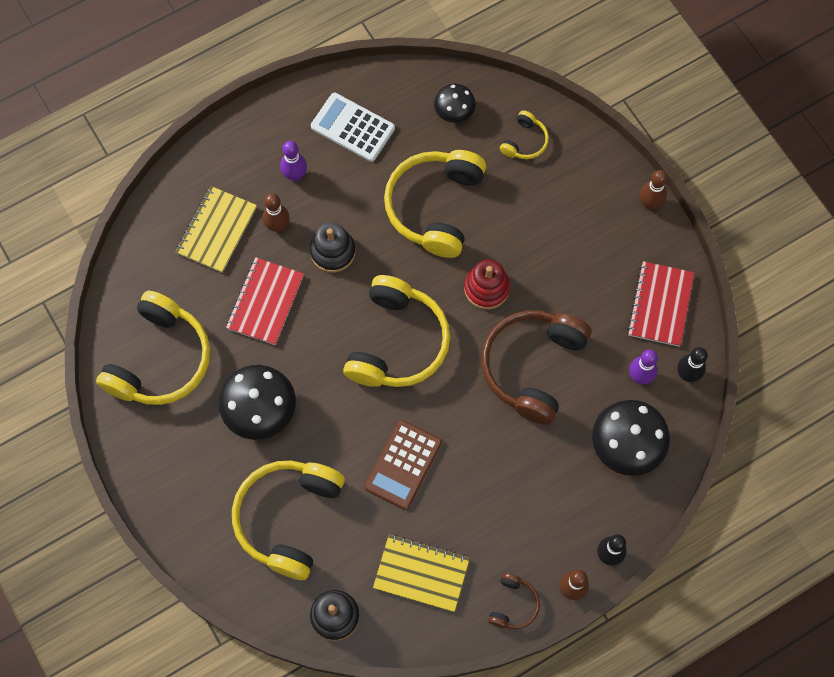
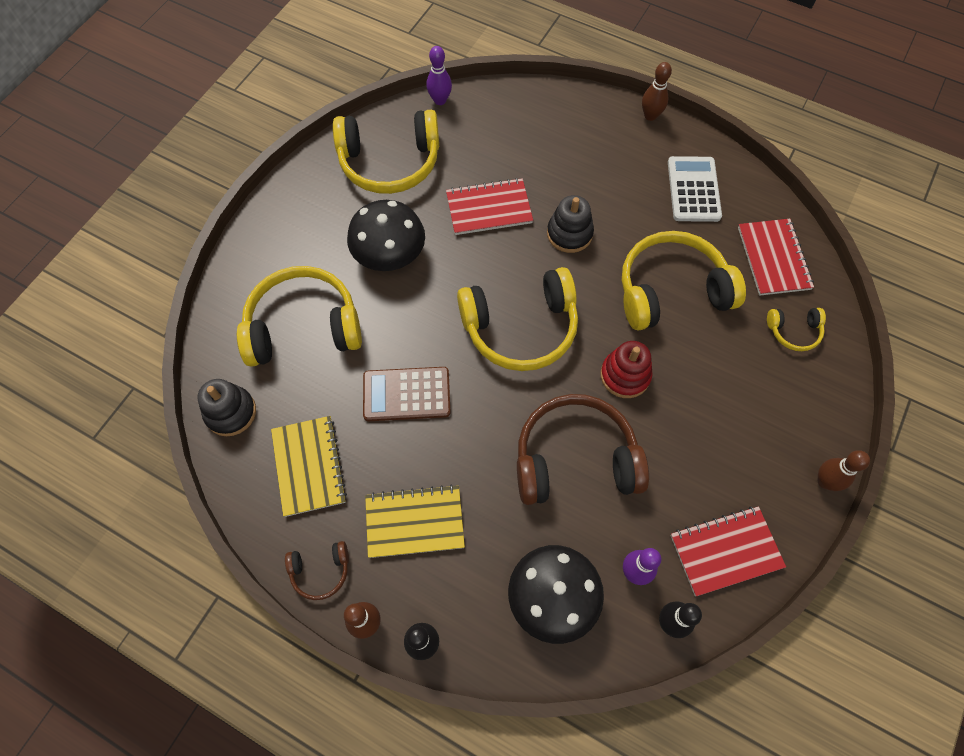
camera: 60 degrees right, 5 degrees down
yellow notebook [176,186,257,273] -> yellow notebook moved to [365,484,465,558]
brown bowling pin [263,193,290,232] -> brown bowling pin moved to [642,62,672,121]
purple bowling pin [280,141,307,181] -> purple bowling pin moved to [426,46,452,105]
black mushroom [434,84,476,123] -> red notebook [738,219,814,296]

